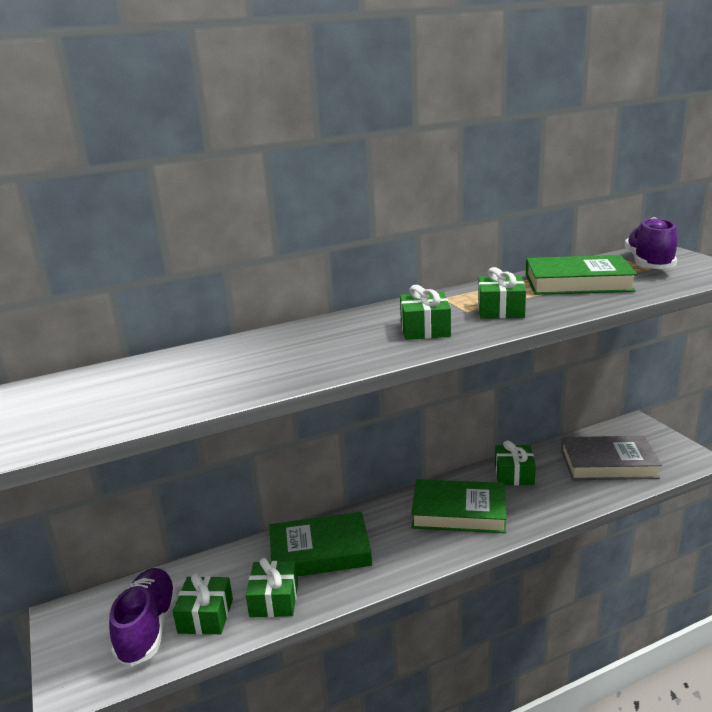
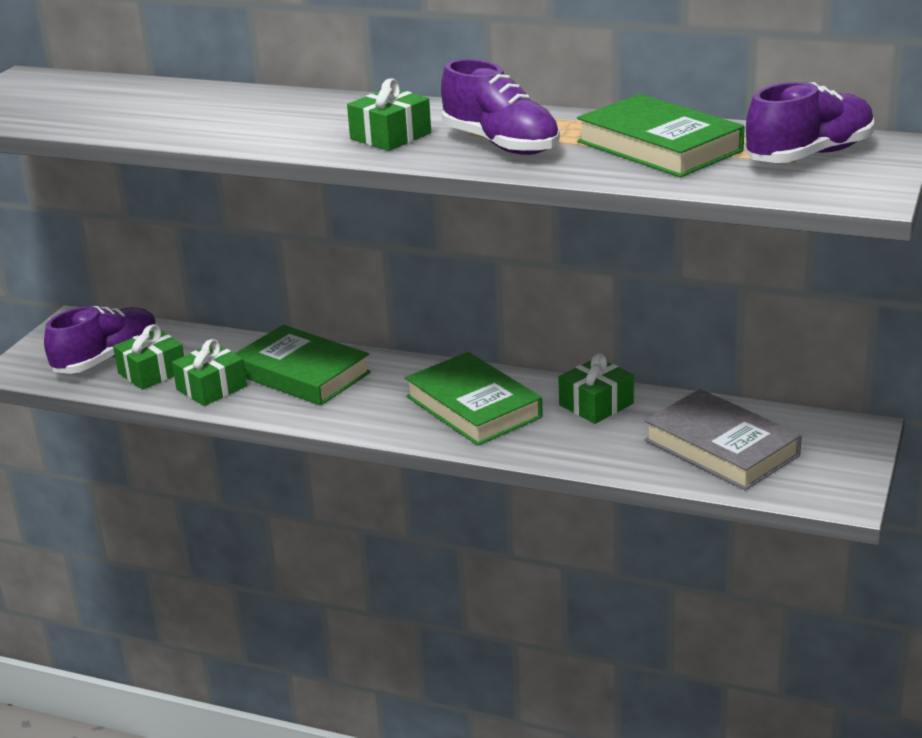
camera: 45 degrees right, 5 degrees up
green gift [478,267,526,319] -> purple shoe [441,59,560,155]

